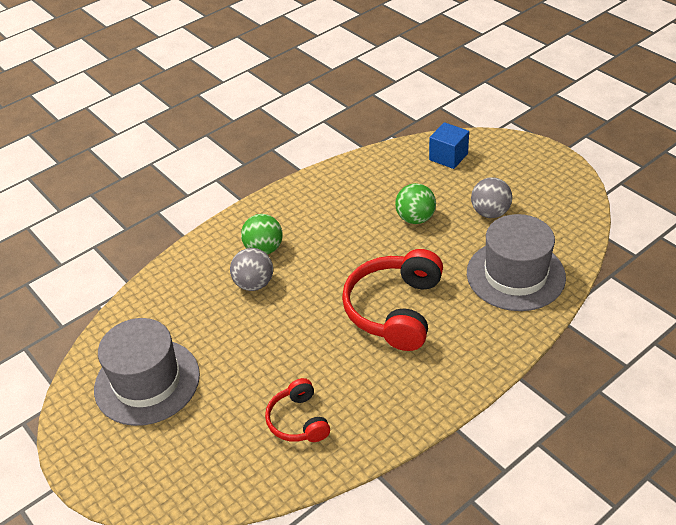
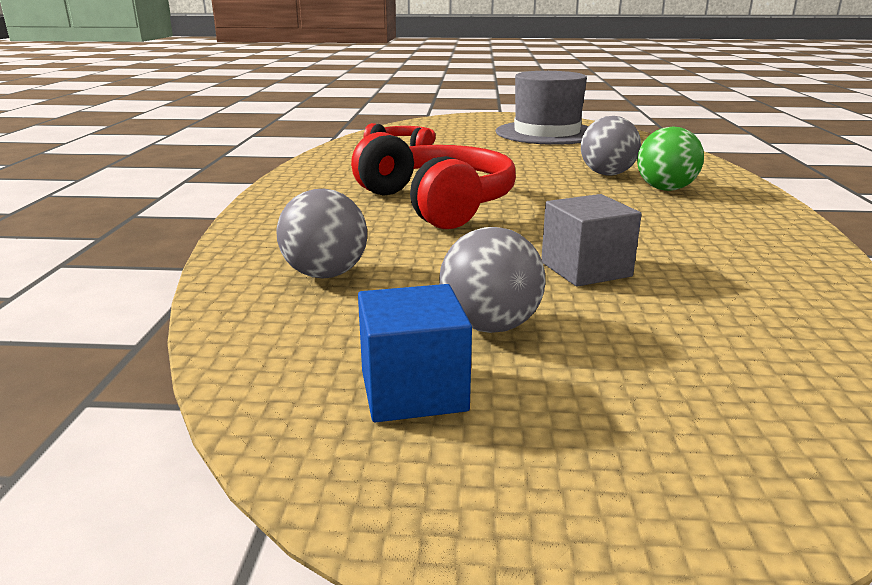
camera: 130 degrees right, 20 degrees down
green ball [395,183,436,224] -> grey cube [541,194,642,287]
blue cube [429,122,469,169] -> blue cube moved to [358,284,472,423]
grey hat [467,214,566,311] -> grey ball [276,189,367,279]

